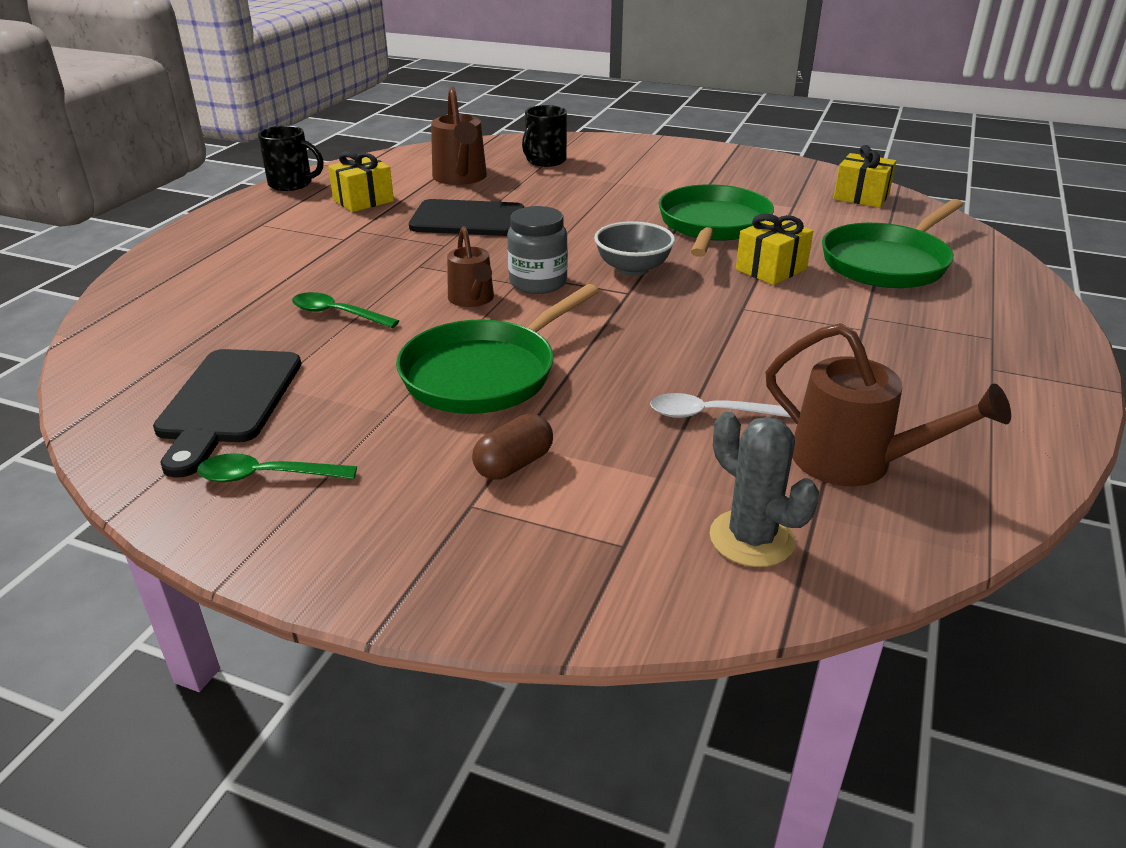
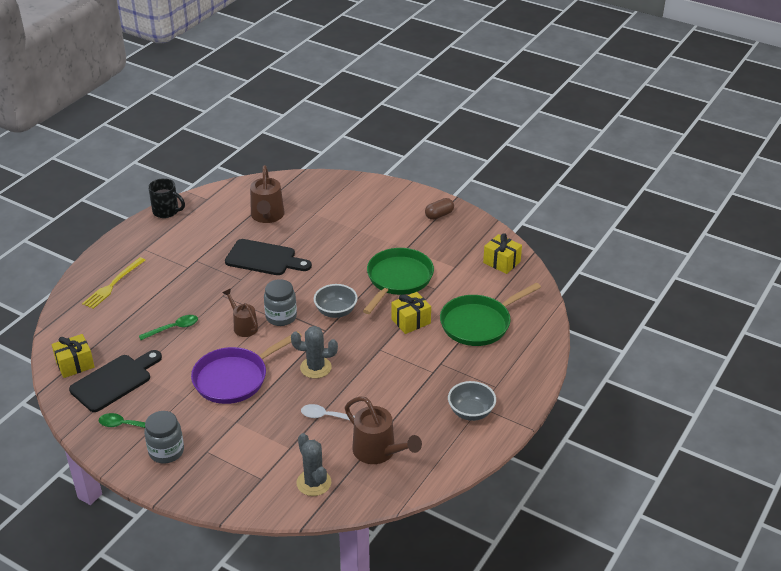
camera: 10 degrees right, 5 degrees up
black cutting board [153,349,301,478] -> black cutting board turned 150 degrees counterclockwise [69,350,162,412]
green spoon [292,292,399,328] -> green spoon turned 120 degrees clockwise [139,315,198,340]
yellow gift [328,151,394,212] -> yellow gift moved to [52,334,95,378]
green pan [396,284,599,414] -> purple pan [191,331,302,404]
brown watering can [447,226,494,307] -> brown watering can turned 150 degrees clockwise [223,289,258,337]
brown capsule [472,414,553,480] -> brown capsule moved to [425,198,454,220]
black mug [522,105,567,167] -> none
none -> yellow fork [82,257,146,309]
none -> grey jar [144,411,184,464]
none -> grey cactus [291,326,338,378]
none -> grey bowl [448,381,496,421]

